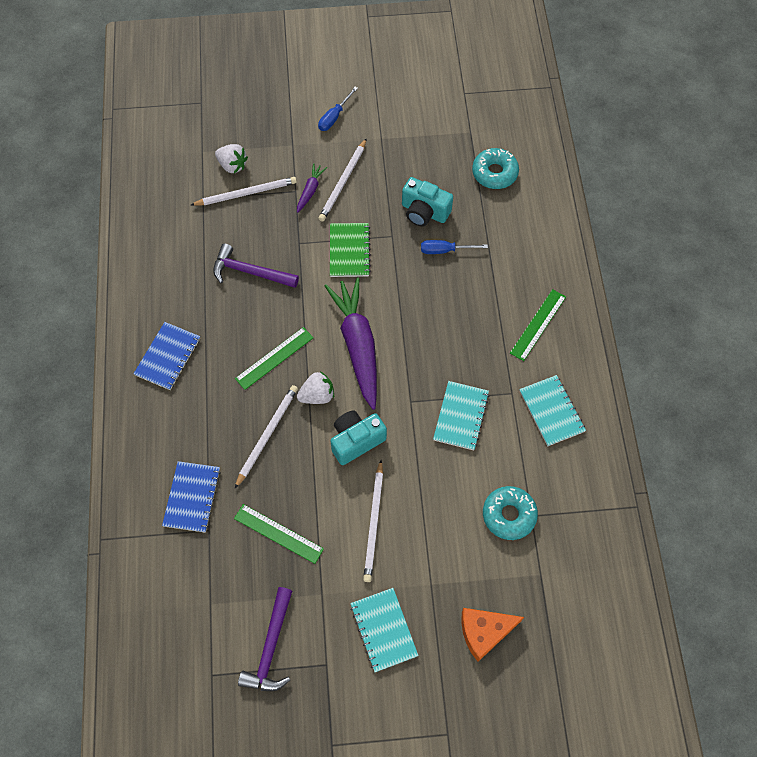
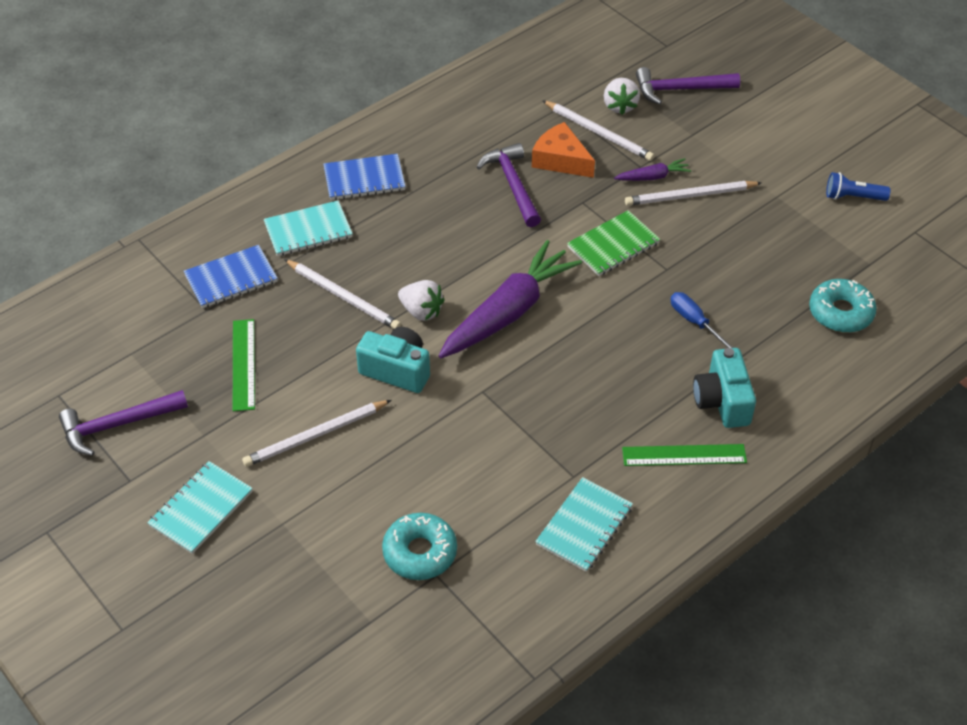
camera: 55 degrees right, 15 degrees down
green ruler [235,327,314,390] -> none
white pencil [235,385,298,488] -> white pencil turned 45 degrees clockwise [284,259,401,329]
blue screwdriver [318,87,358,131] -> none
turquoise camera [402,177,453,227] -> turquoise camera moved to [693,348,756,428]
turquoise notebook [433,381,489,450] -> turquoise notebook moved to [264,200,353,256]
orange cheese [461,608,524,662] -> orange cheese moved to [532,122,595,178]
none -> purple hammer [636,67,740,105]
none -> blue flashlight [826,172,891,201]

